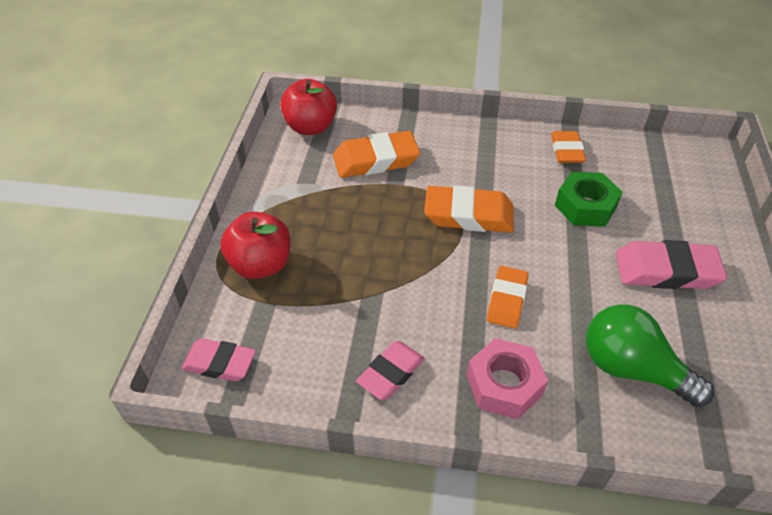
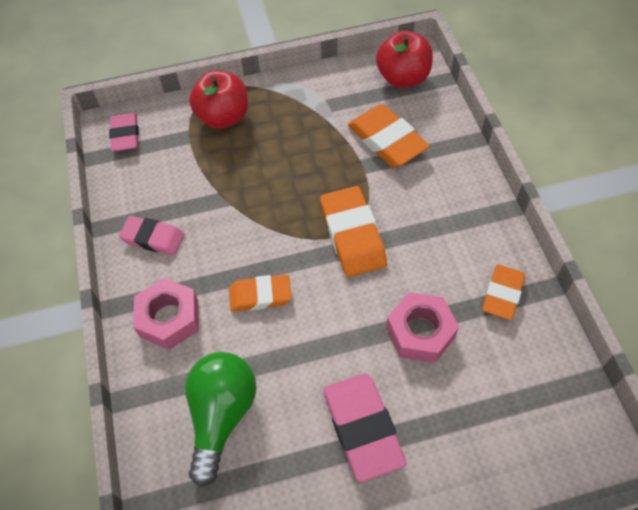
camera: 70 degrees right, 10 degrees up
orange eraser [551,131,586,163] -> orange eraser turned 45 degrees counterclockwise [483,265,525,320]
green nut [555,172,623,227] -> pink nut [386,292,459,363]

